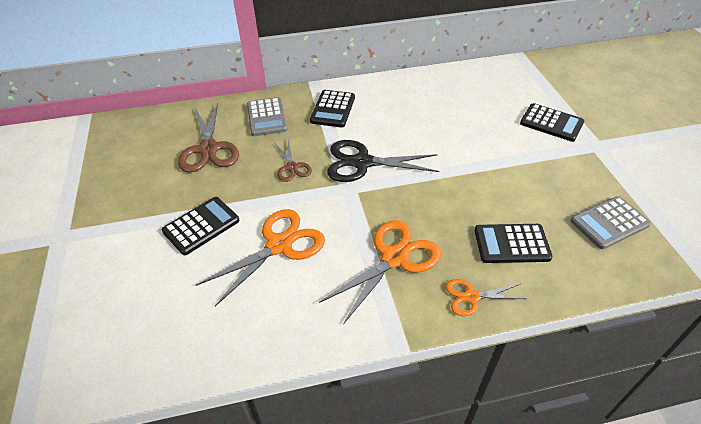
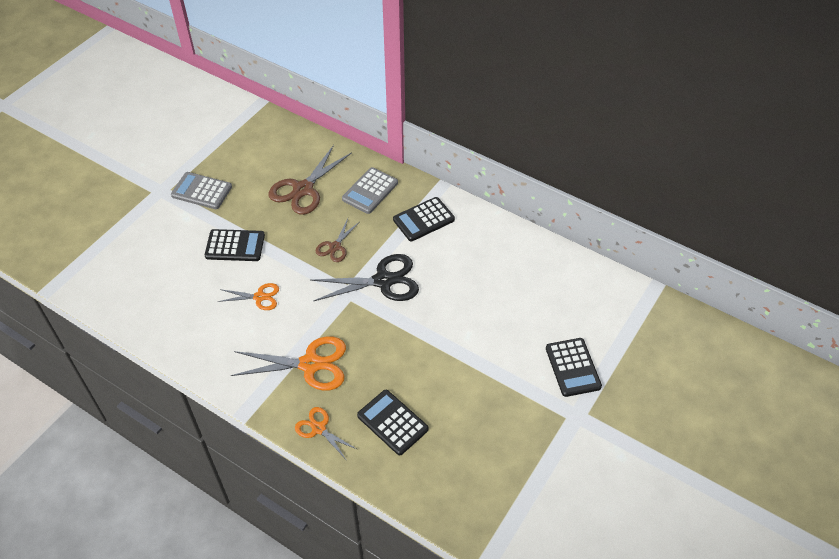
camera: 45 degrees right, 5 degrees up
orange scissors [196,209,325,306] -> orange scissors [218,283,279,310], size x0.56
black scissors [327,140,439,182] -> black scissors turned 120 degrees clockwise [310,254,419,301]
grey calculator [571,196,651,249] -> grey calculator moved to [171,172,232,209]

